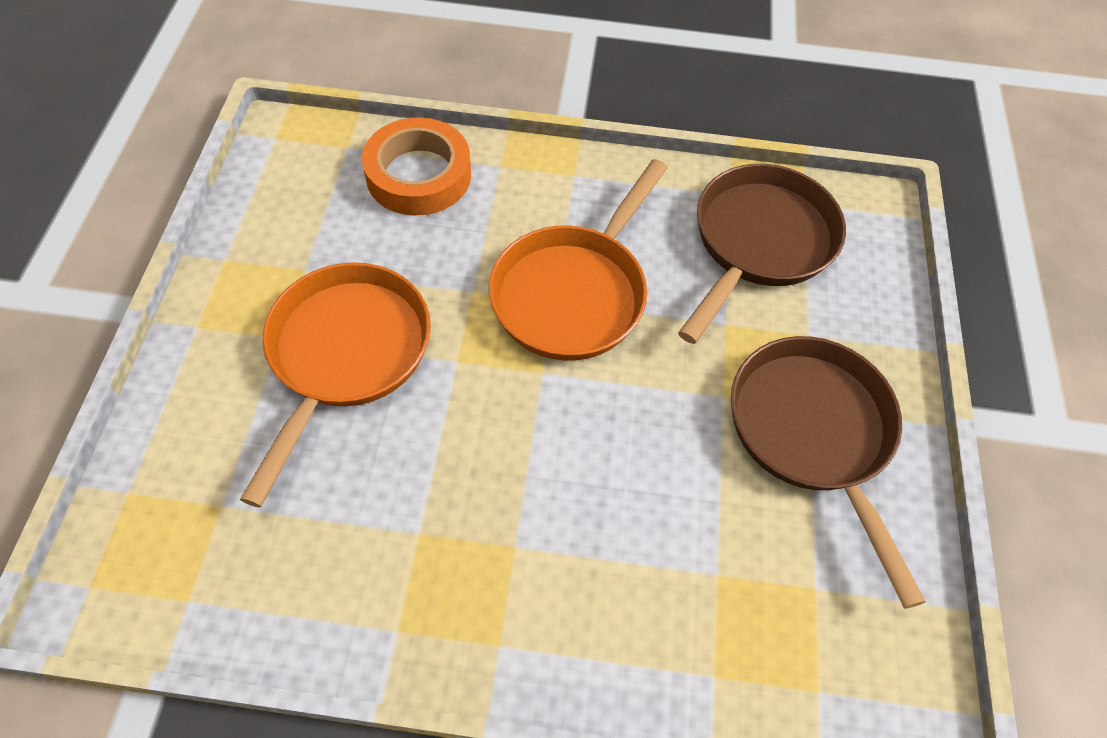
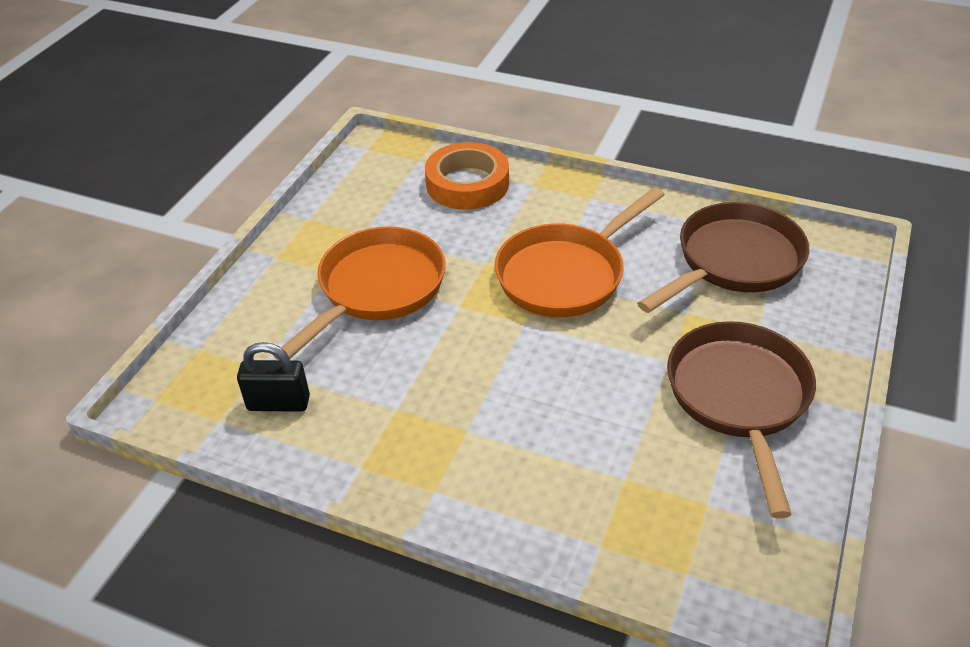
camera: 20 degrees right, 15 degrees down
none -> black padlock [237,342,310,412]

